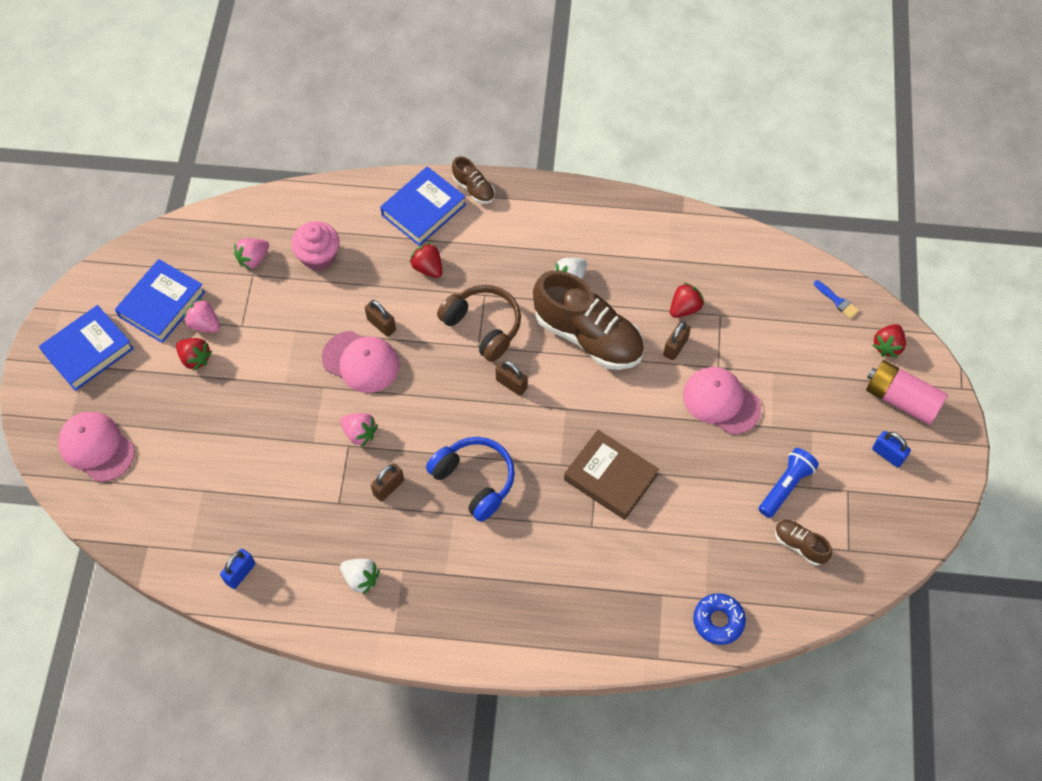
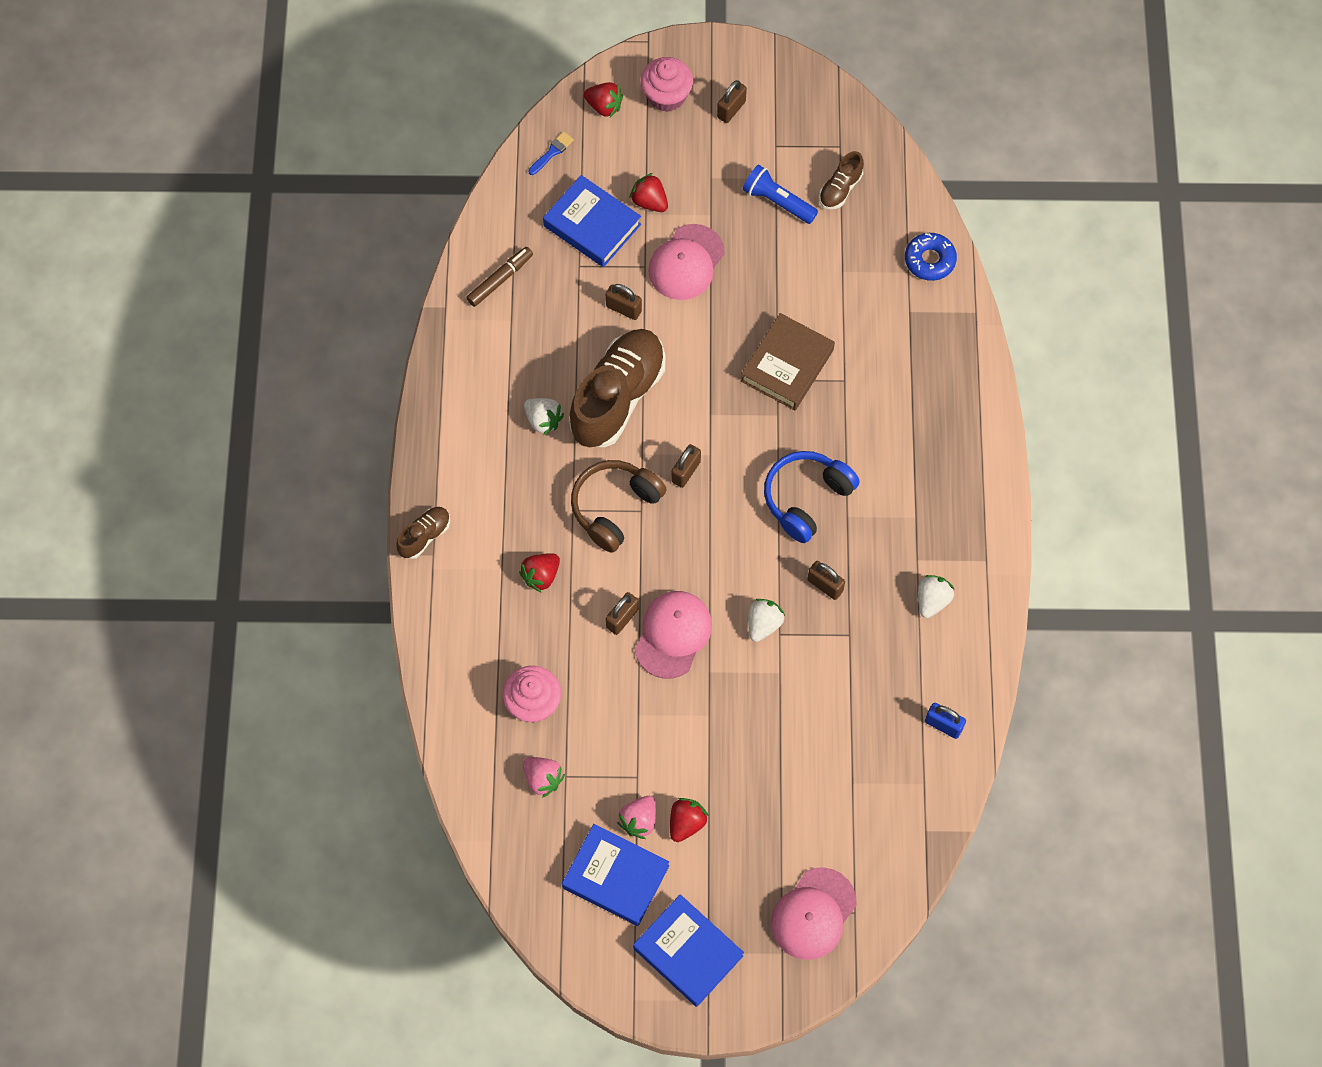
camera: 95 degrees left, 5 degrees up
pink strawberry [340,413,378,447] -> white strawberry [748,599,785,642]
blue book [380,166,466,246] -> blue book moved to [543,175,641,267]
red strawberry [670,282,704,318] -> red strawberry moved to [629,173,668,212]
pink battery [866,360,948,425] -> pink cupcake [641,57,693,112]
blue padlock [872,431,911,468] -> brown padlock [717,80,747,123]
none -> brown marker [466,247,533,307]

